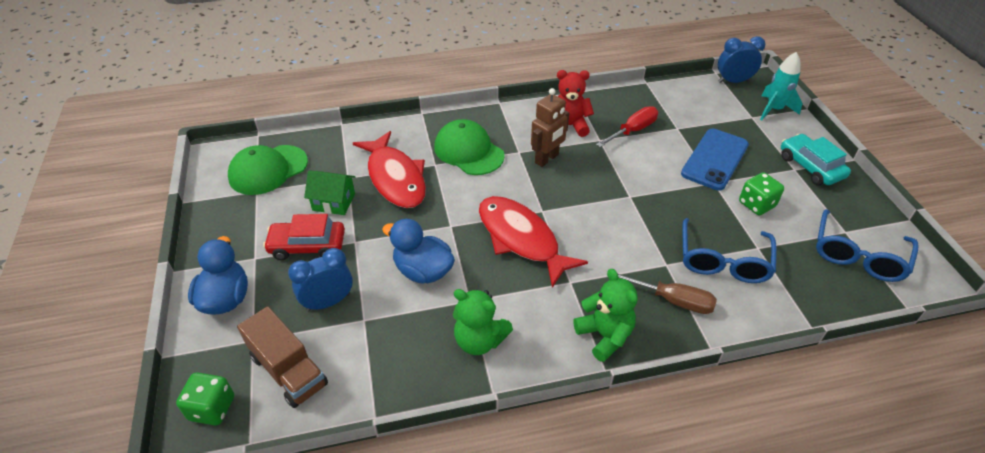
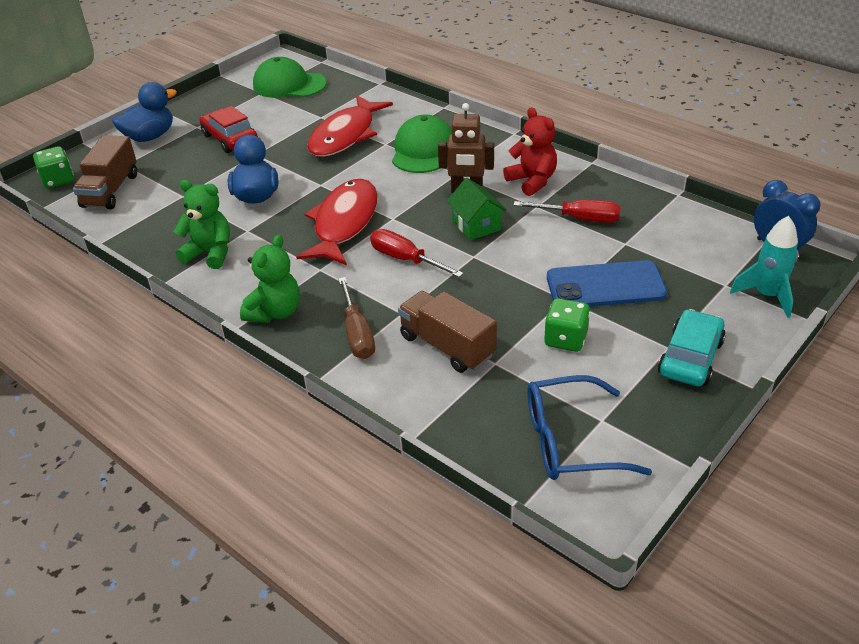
camera: 55 degrees right, 5 degrees down
blue clock [288,248,353,312] -> none
green house [304,170,355,215] -> green house moved to [447,178,507,240]
green teddy bear [453,289,513,355] -> green teddy bear turned 120 degrees clockwise [173,180,230,269]
blue glasses [683,218,777,283] -> brown truck [398,291,497,373]
none -> red screwdriver [370,229,464,277]

